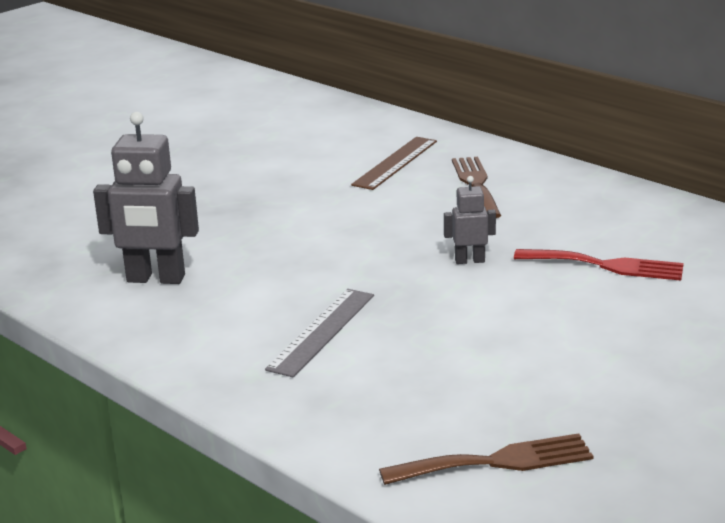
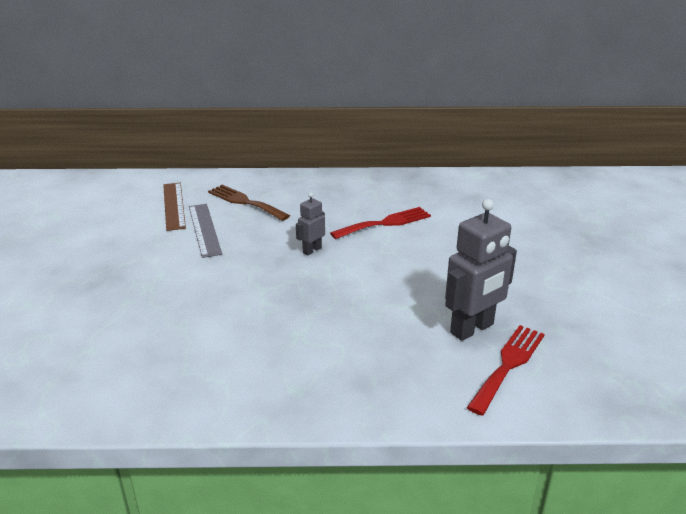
camera: 45 degrees left, 5 degrees up
grey robot [93,112,199,284] -> grey robot moved to [445,199,517,341]
grey ruler [265,289,374,377] -> grey ruler moved to [189,204,222,258]
brown fork [379,433,593,485] -> red fork [467,325,545,416]

